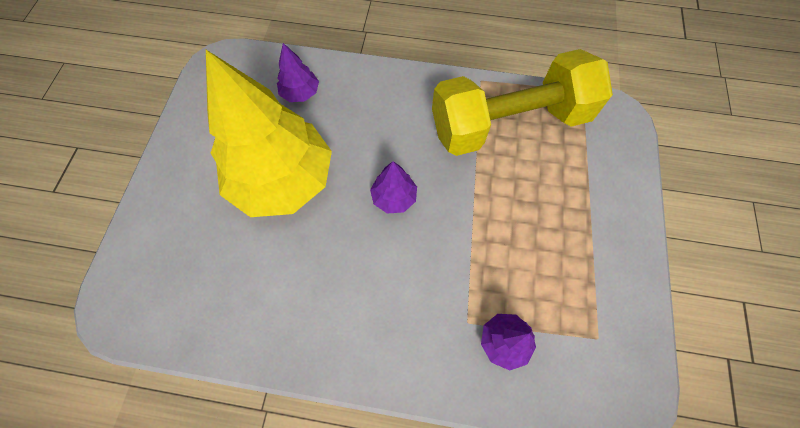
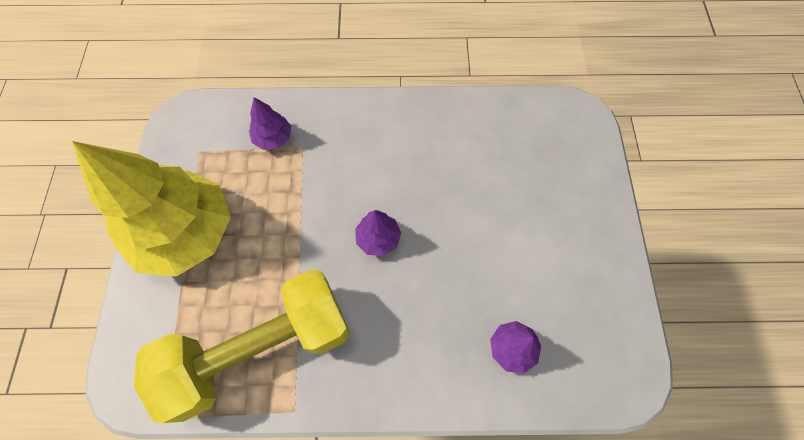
camera: 170 degrees right, 0 degrees up
yellow tree [206,50,332,217] -> yellow tree moved to [72,141,231,277]

